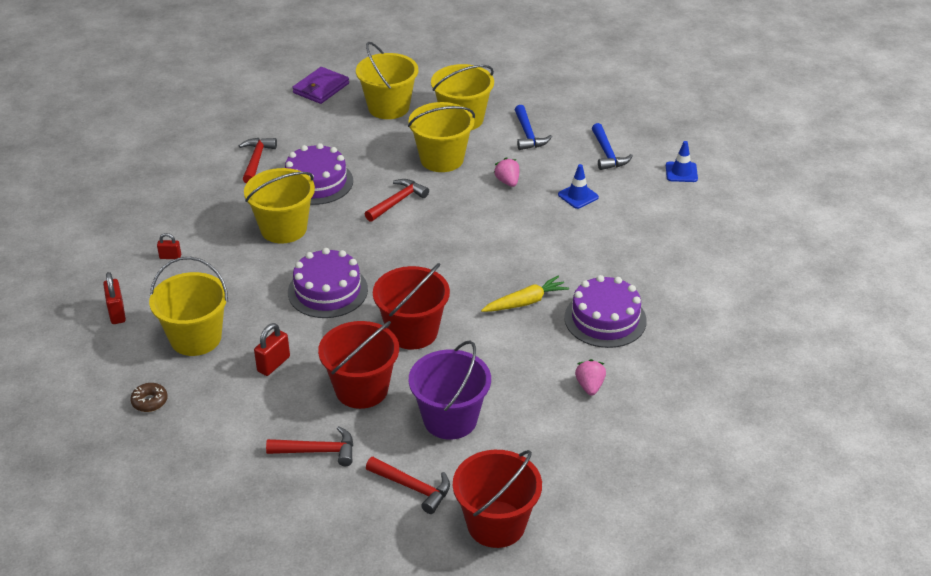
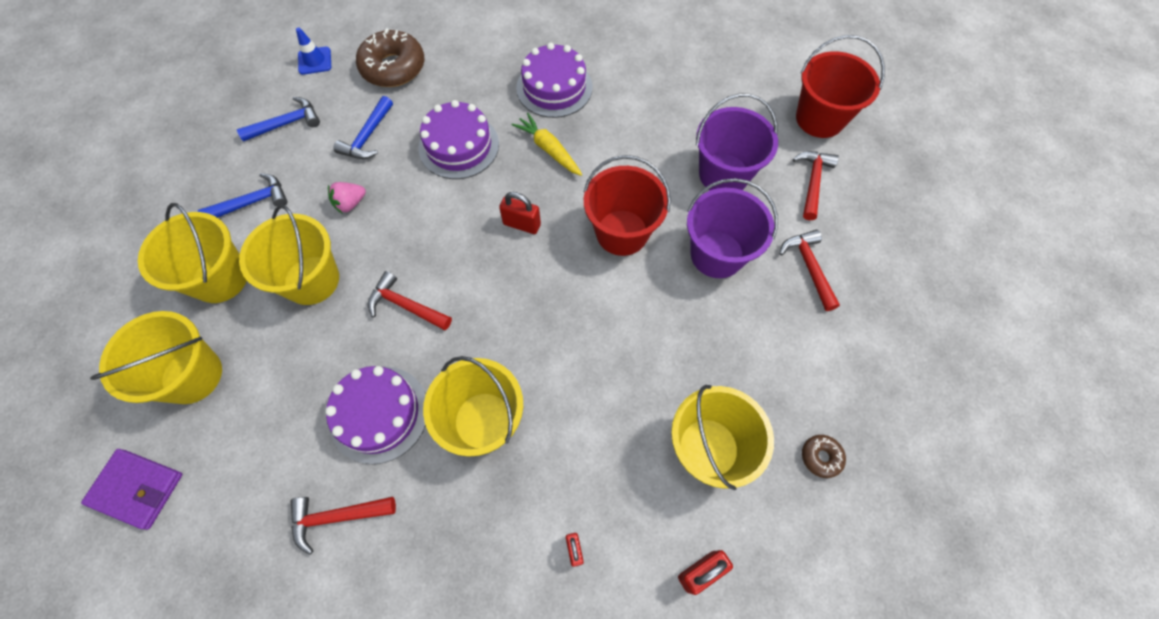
camera: 105 degrees left, 25 degrees up
red padlock [254,323,290,376] -> red padlock moved to [499,192,541,234]
purple cake [288,248,368,318] -> purple cake moved to [418,100,499,179]
red bucket [318,321,399,409] -> purple bucket [687,178,778,278]
blue traffic cone [558,164,599,209] -> blue hammer [333,96,393,159]
pink strawberry [575,359,606,396] -> none
none -> brown donut [356,28,424,87]

